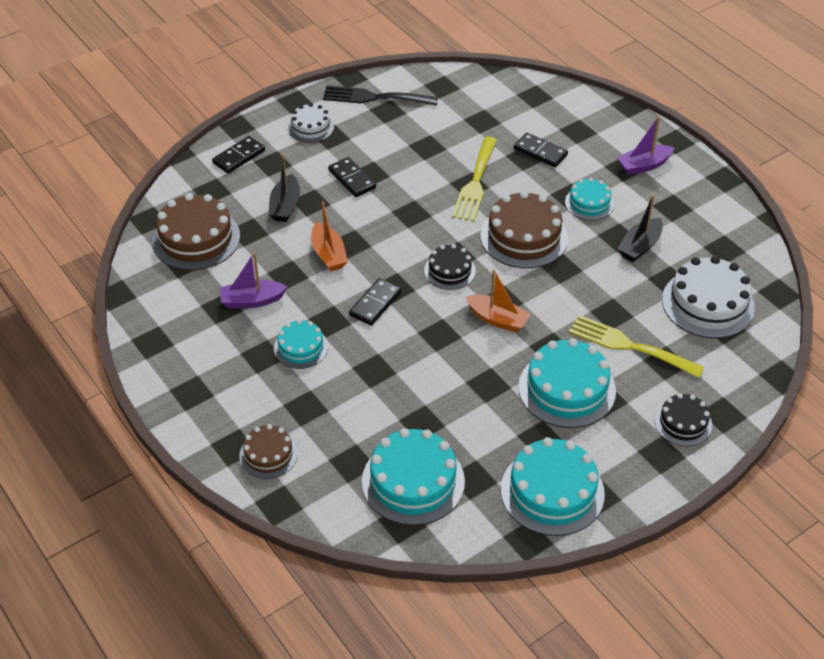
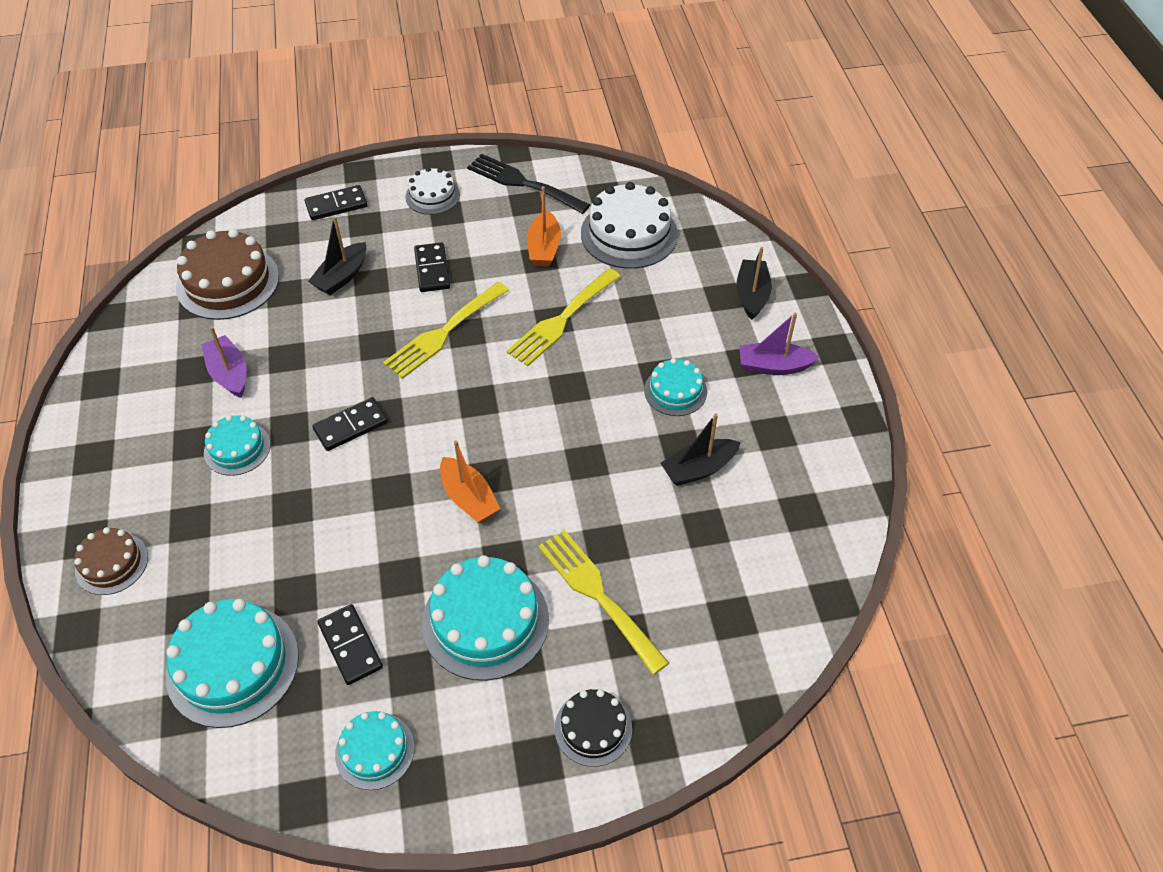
camera: 25 degrees right, 5 degrees up
purple boat [220,252,287,309] -> purple boat turned 45 degrees clockwise [202,326,247,398]
orange boat [311,202,348,271] -> orange boat moved to [527,186,561,266]
black cake [424,244,476,290] -> none
brown cake [480,191,568,268] -> none
turquoise cake [501,437,605,536] -> turquoise cake [335,711,414,790], size x0.58
black domino [514,133,568,167] -> black domino moved to [318,604,383,685]
white cake [662,256,755,338] -> white cake moved to [581,182,678,269]
none -> yellow fork [383,282,509,379]
none -> black boat [736,247,772,320]

